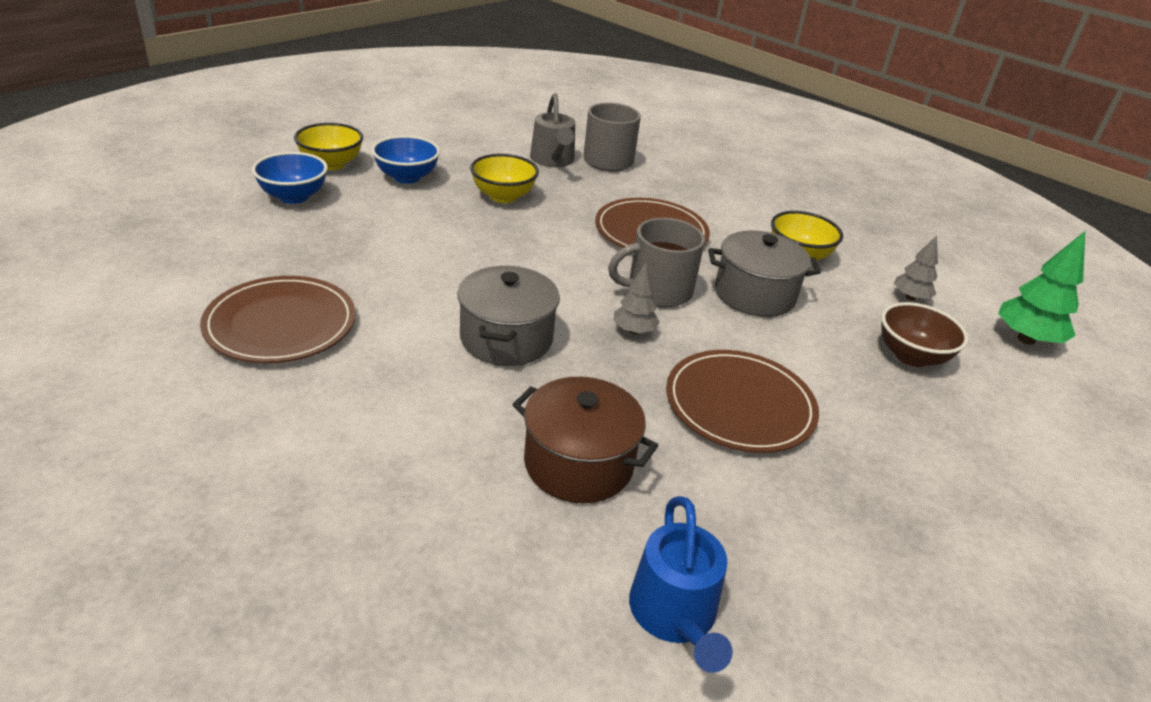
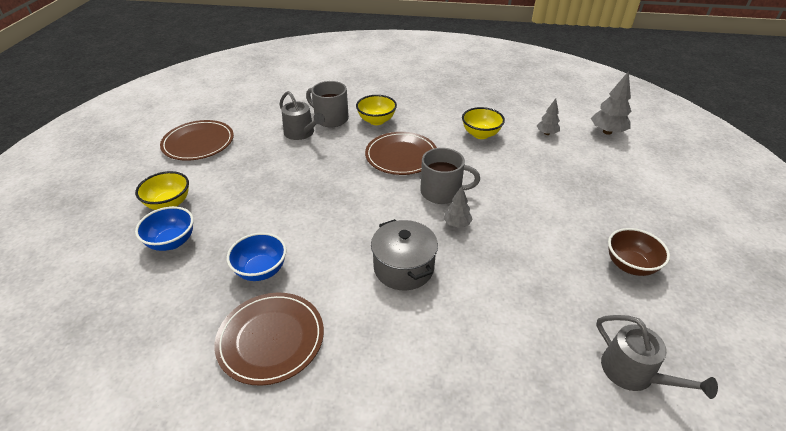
camera: 30 degrees left, 5 degrees up
blue bowl [371,135,440,184] -> blue bowl moved to [227,232,286,281]
yellow bowl [470,154,539,203] -> yellow bowl moved to [356,95,397,125]
brown pot [512,377,658,503] -> none
grey mug [608,218,705,307] -> grey mug turned 120 degrees counterclockwise [421,148,480,204]
blue watering can [629,496,733,673] -> grey watering can [597,315,718,399]
brown plate [666,350,819,453] -> brown plate moved to [160,120,234,161]
grey pot [708,230,821,317] -> none
brown bowl [881,302,968,367] -> brown bowl moved to [608,228,670,276]
green tree [998,231,1085,345] -> grey tree [591,71,632,135]

